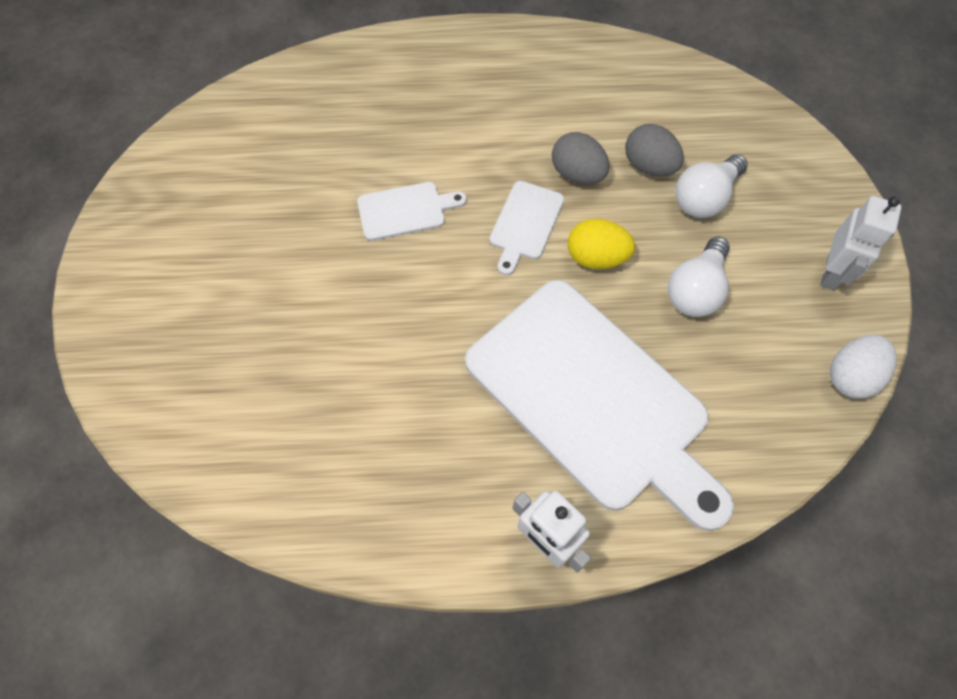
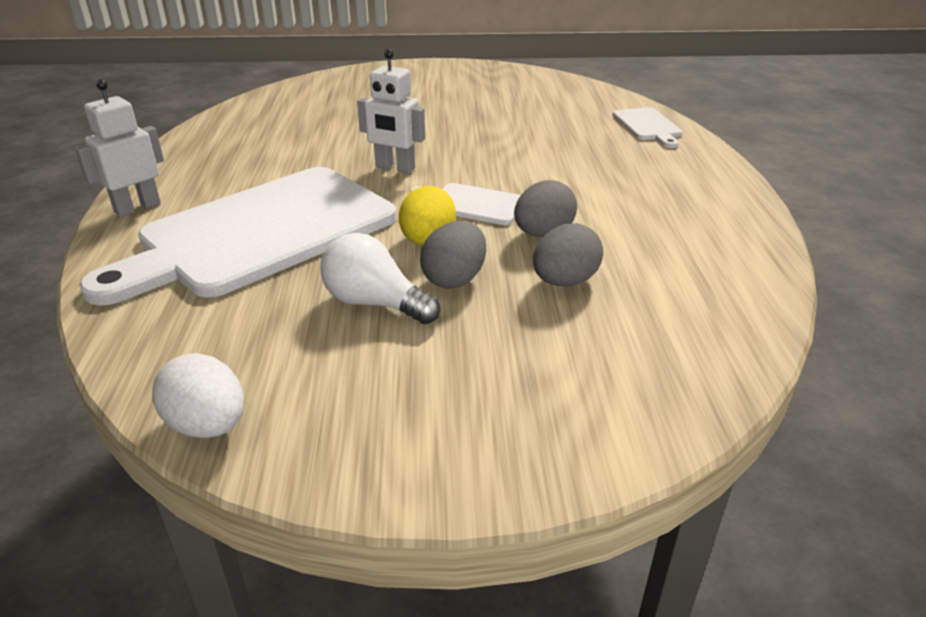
camera: 90 degrees right, 30 degrees down
white cutting board [357,182,467,241] -> white cutting board moved to [612,107,683,148]
white light bulb [675,154,748,218] -> none
white robot [820,196,902,291] -> white robot moved to [357,49,425,173]
none -> grey egg [420,221,486,289]

